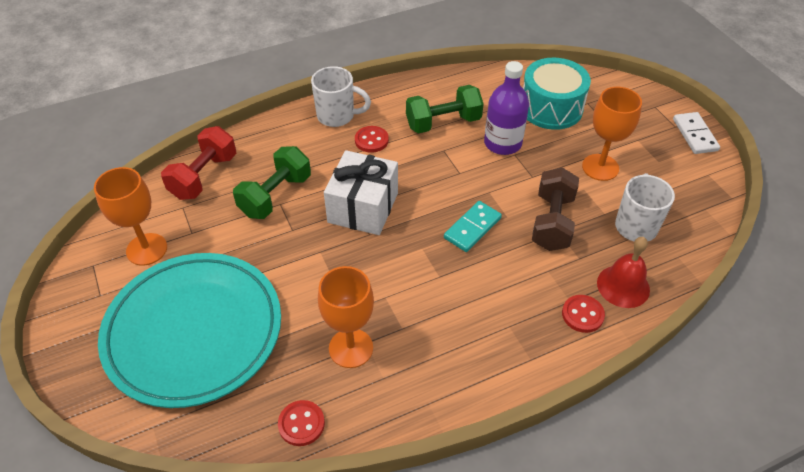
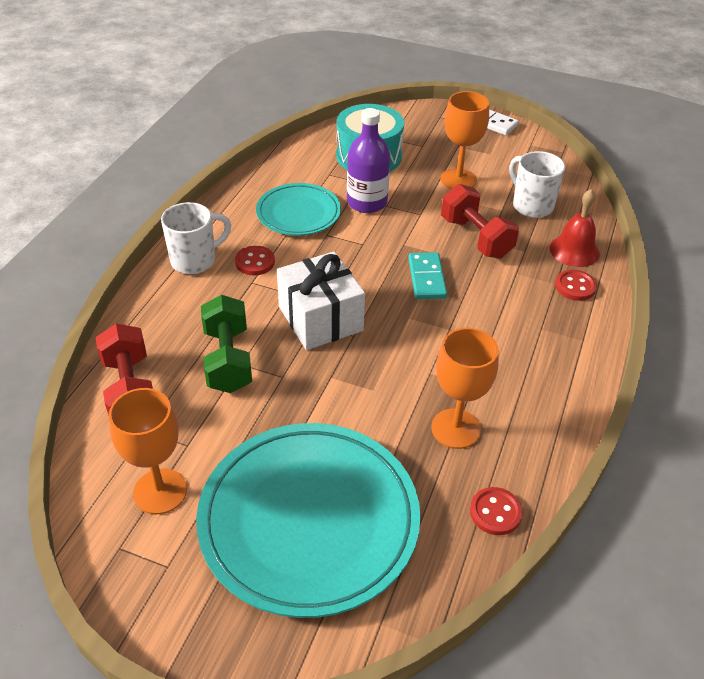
camera: 45 degrees left, 5 degrees down
green dumbbell [406,85,484,133] -> turquoise plate [256,183,341,236]
brown dumbbell [532,167,579,251] -> red dumbbell [441,184,519,258]

